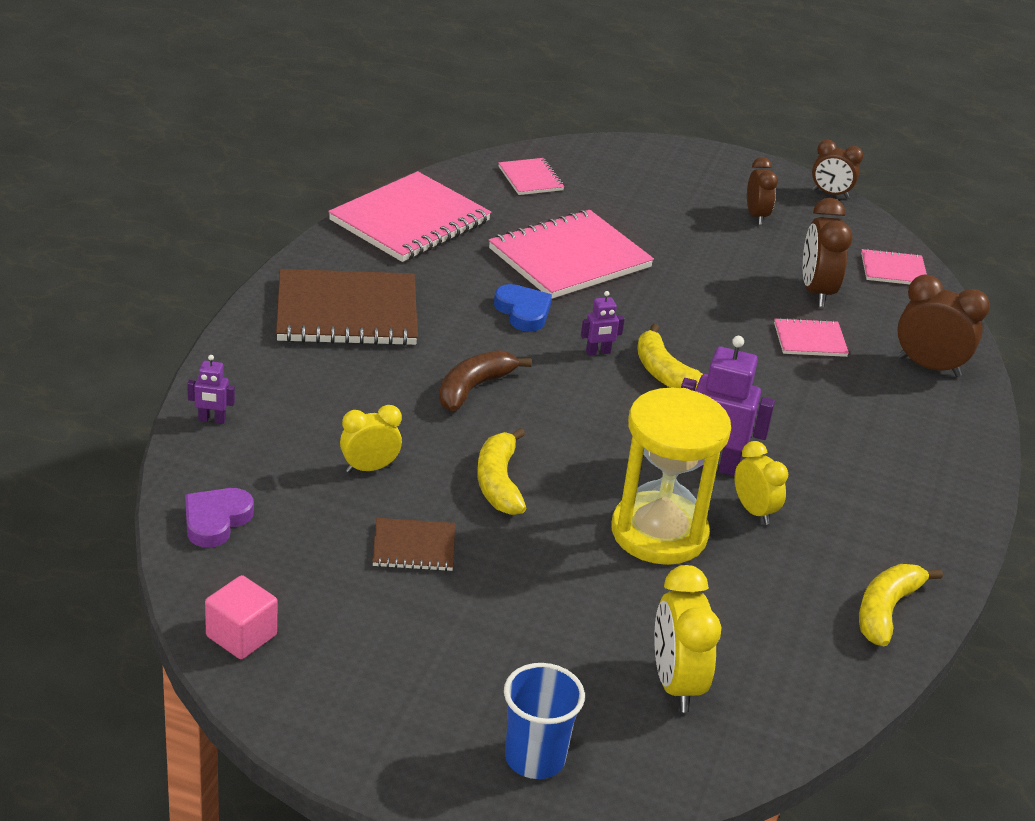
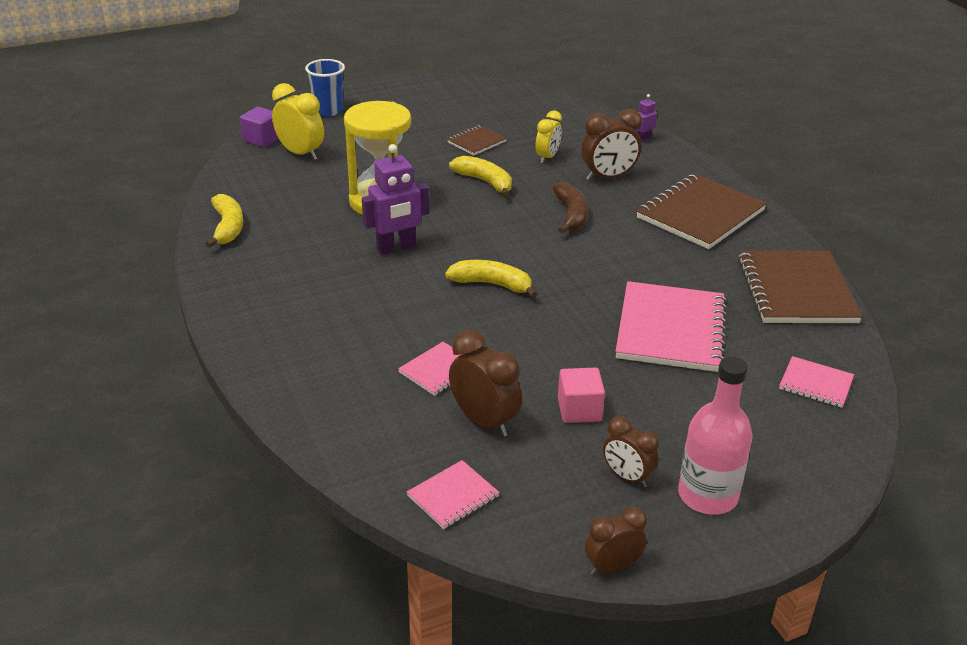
camera: 140 degrees right, 0 degrees up
purple heart [185,488,254,548] -> none
pink cube [205,575,277,659] -> pink cube moved to [558,368,605,423]
pink notebook [328,171,491,262] -> brown notebook [737,251,863,323]
blue heart [494,284,552,332] -> none
purple robot [581,291,625,355] -> none
yellow clock [735,441,788,525] -> none
brown clock [897,275,990,377] -> brown clock moved to [581,109,642,181]
none -> purple cube [240,107,279,148]
none -> pink bottle [678,356,752,515]

